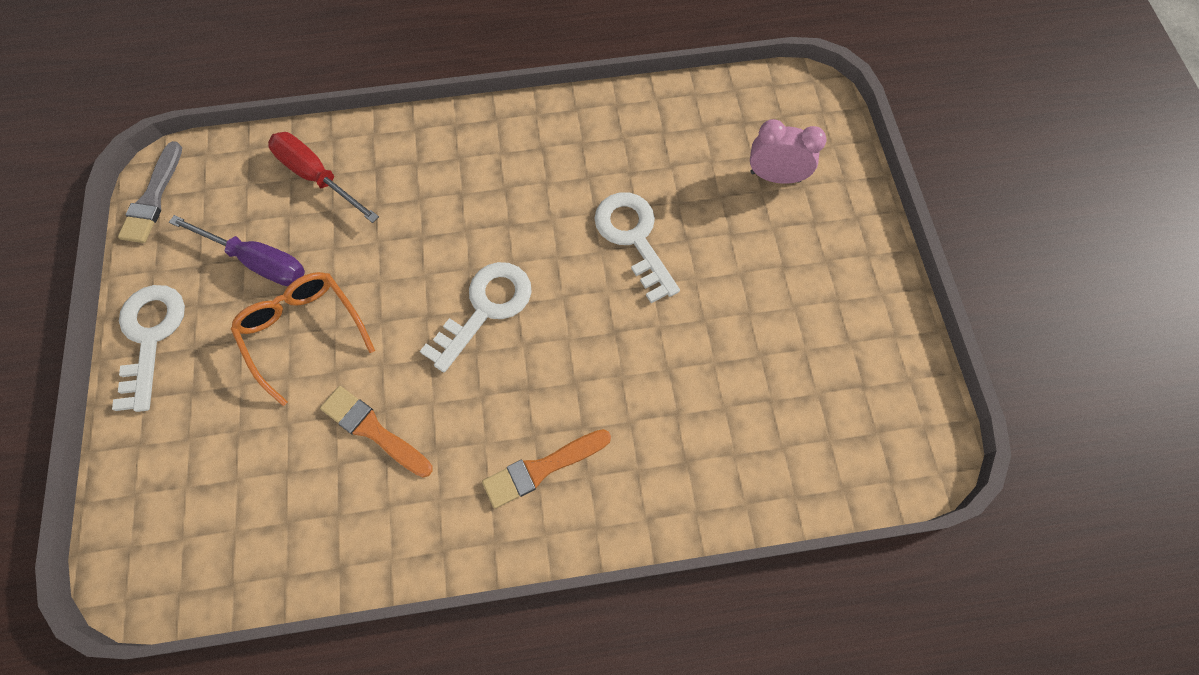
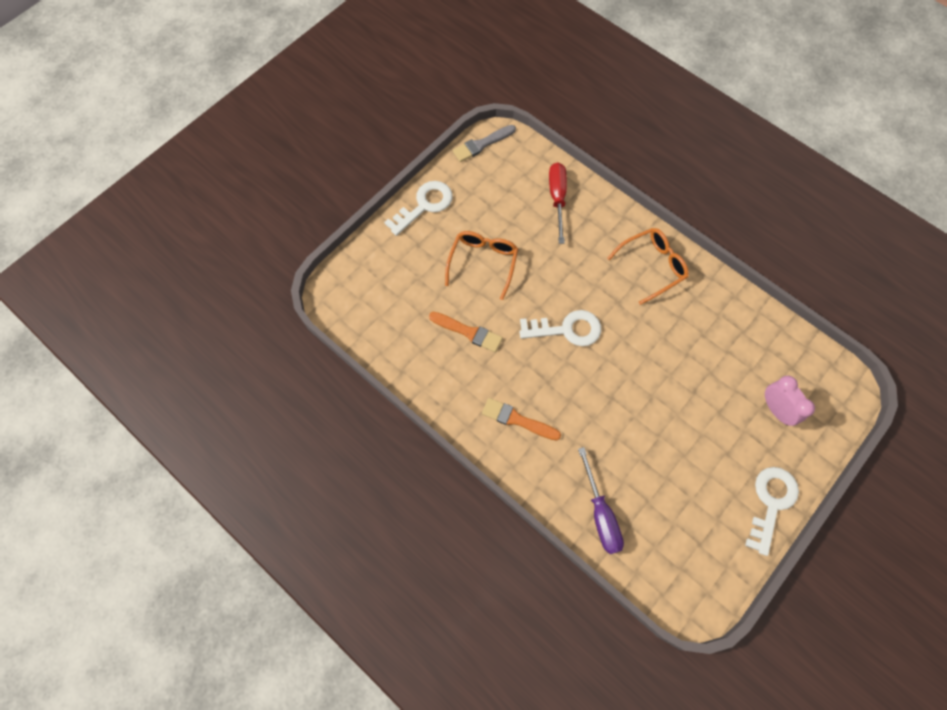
camera: 50 degrees right, 0 degrees up
purple screwdriver [169,215,305,286] -> purple screwdriver moved to [578,447,624,554]
orange brush [320,386,433,478] -> orange brush turned 120 degrees clockwise [429,312,503,352]
white key [594,192,680,303] -> white key moved to [745,467,799,556]
none -> orange glasses [607,228,689,305]

